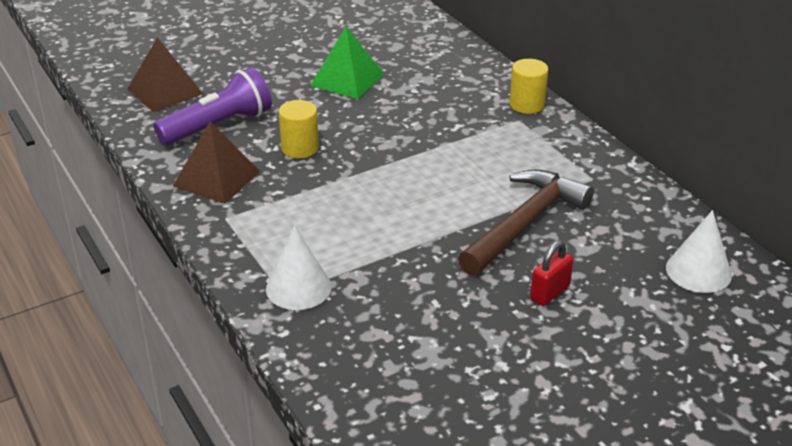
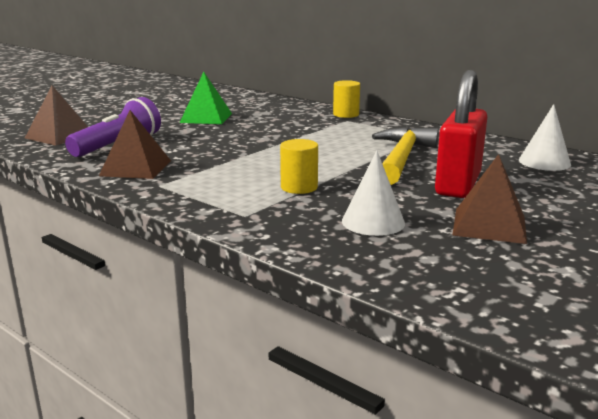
camera: 20 degrees left, 15 degrees down
white cone [266,226,332,310] -> white cone moved to [342,150,405,236]
yellow cylinder [279,100,319,158] -> yellow cylinder moved to [280,139,318,194]
brown hammer [458,170,594,276] -> yellow hammer [372,127,439,185]
red padlock [530,241,573,306] -> red padlock [435,70,487,198], size x2.14
none -> brown pyramid [452,154,527,244]

